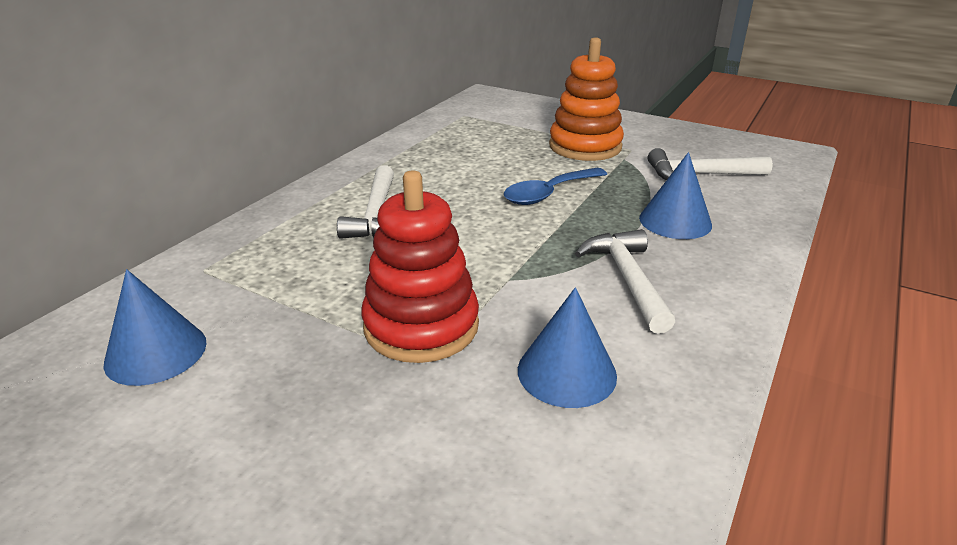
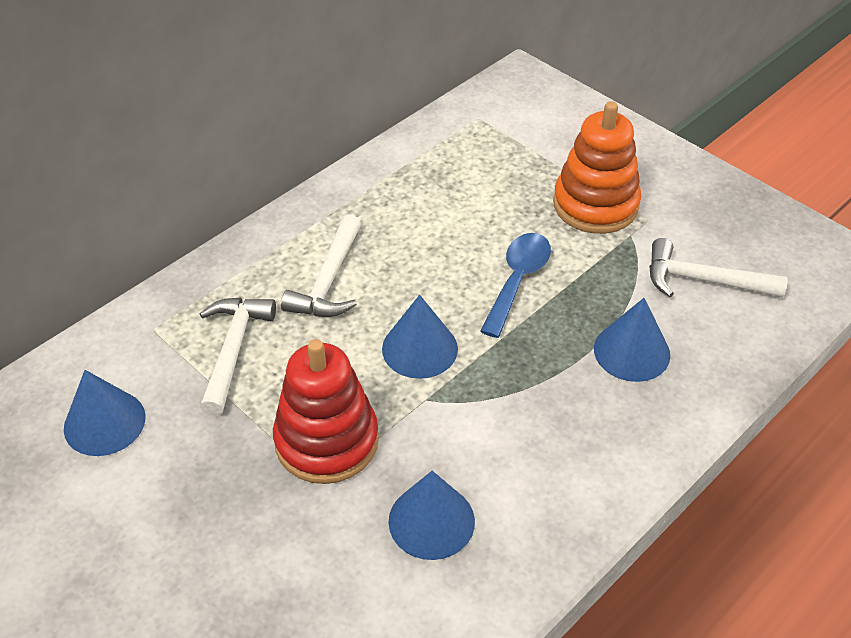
camera: 15 degrees right, 15 degrees up
blue spoon [504,168,607,205] -> blue spoon turned 135 degrees clockwise [480,233,551,338]
white hammer [575,229,675,334] -> white hammer moved to [200,298,276,416]
none -> blue cone [382,295,458,379]

